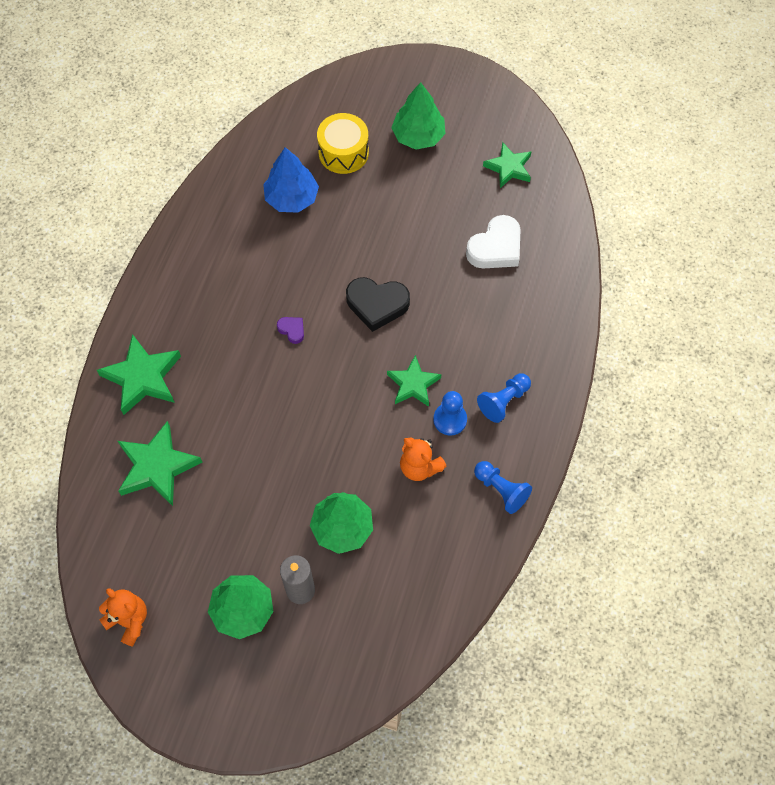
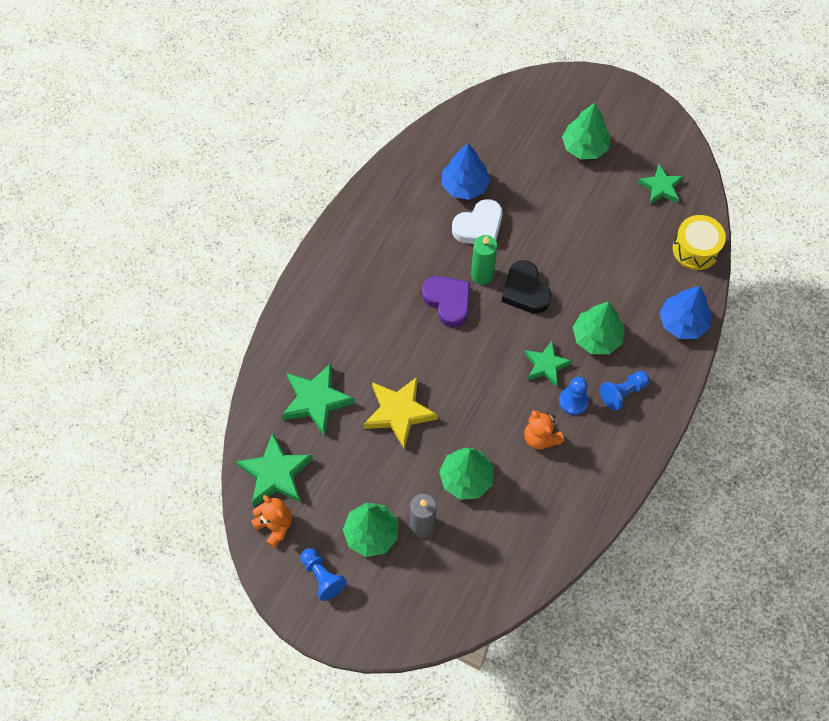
camera: 10 degrees right, 0 degrees up
green star [97,334,181,415] -> green star moved to [236,433,313,507]
purple heart [277,317,304,344] -> purple heart [422,276,470,327], size x2.07
yellow drum [317,113,369,174] -> yellow drum moved to [673,215,726,270]
black heart [346,277,410,332] -> black heart turned 45 degrees clockwise [502,260,552,314]
white heart [466,215,521,268] -> white heart moved to [452,199,502,244]
blue pawn [474,461,532,514] -> blue pawn moved to [300,548,347,601]
none -> yellow star [363,376,438,449]
none -> green candle [471,235,497,285]
none -> green tree [573,302,625,354]
none -> blue tree [659,286,711,339]

